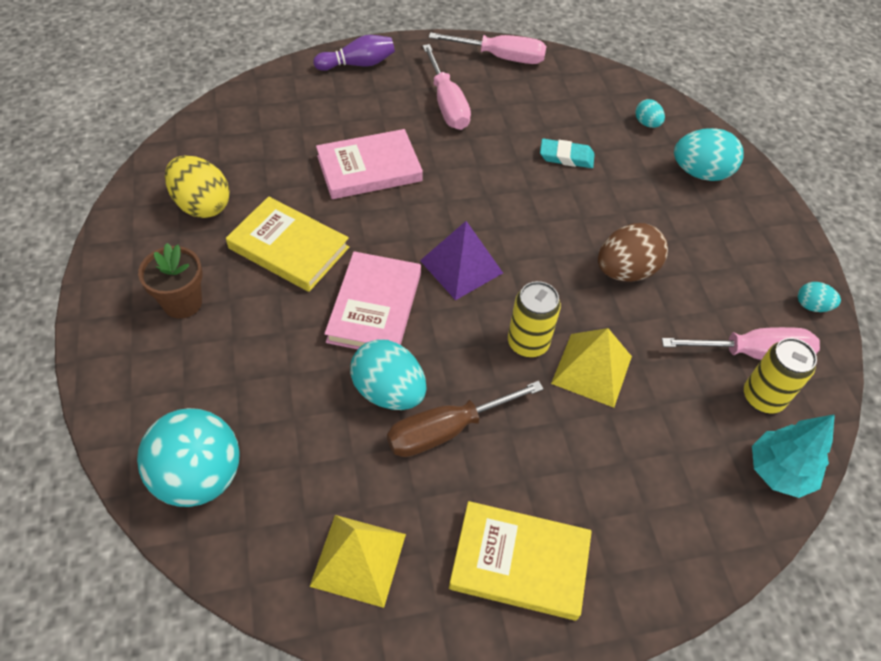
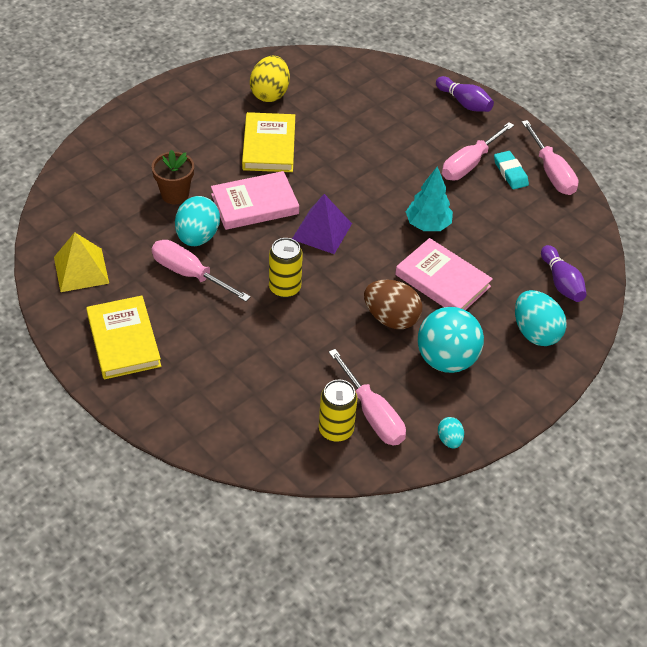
camera: 60 degrees right, 5 degrees down
turquoise ball [137,408,240,507] -> turquoise ball moved to [418,307,484,373]
brown flower pot [138,243,202,319] -> brown flower pot moved to [152,150,194,204]
pink book [316,129,423,199] -> pink book moved to [395,238,493,310]
brown screwdriver [387,381,544,457] -> pink screwdriver [152,240,251,302]
turquoise eraser [540,139,595,168] -> turquoise eraser moved to [494,151,529,189]
yellow pyramid [551,328,632,408] -> none
turquoise egg [635,99,665,128] -> purple bowling pin [541,245,587,302]
turquoise tree [752,414,835,498] -> turquoise tree moved to [406,166,453,231]

